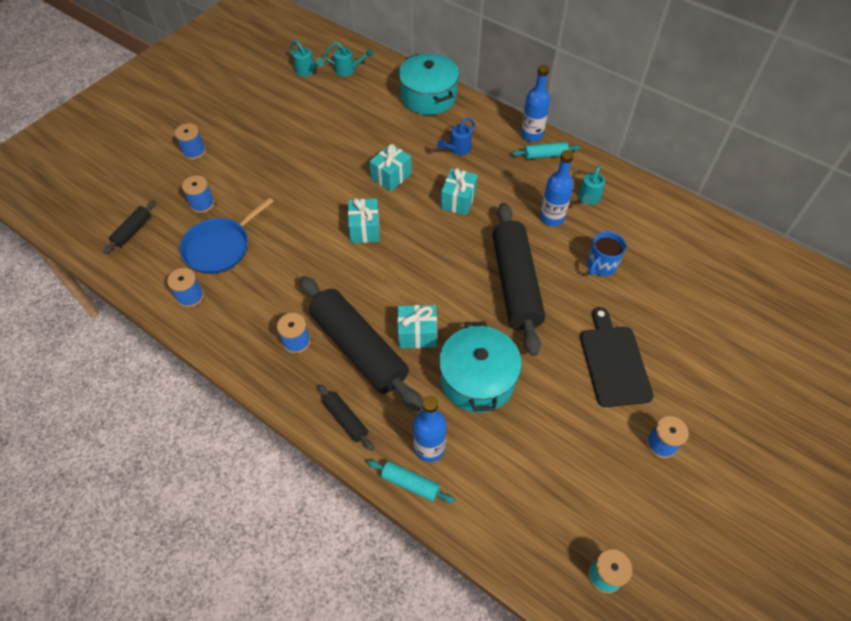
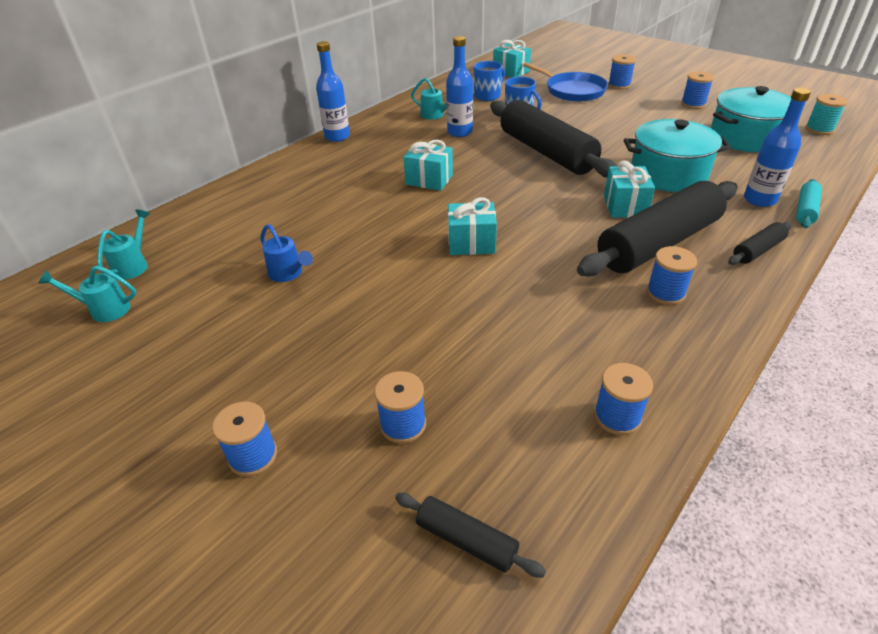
camera: 85 degrees left, 15 degrees down
blue pan [179,197,274,274] -> blue pan moved to [523,62,608,102]
turquoise watering can [290,40,324,76] -> turquoise watering can turned 135 degrees counterclockwise [38,265,137,322]
turquoise gift [369,144,412,192] -> turquoise gift moved to [493,40,531,78]
turquoise pot [399,53,459,115] -> turquoise pot moved to [711,86,792,152]
blue watering can [437,118,475,155] -> blue watering can moved to [260,224,313,282]
black rolling pin [492,203,545,356] -> black rolling pin turned 60 degrees clockwise [490,100,617,178]
turquoise rolling pin [512,142,580,159] -> none
black cutting board [580,307,654,407] -> none
none -> blue mug [474,61,505,101]
none -> blue spool [608,54,636,89]

